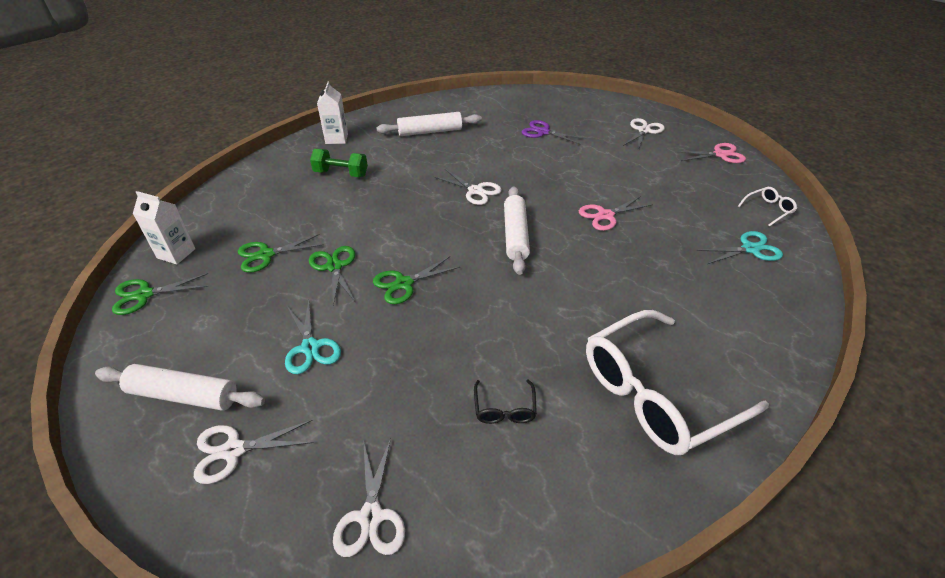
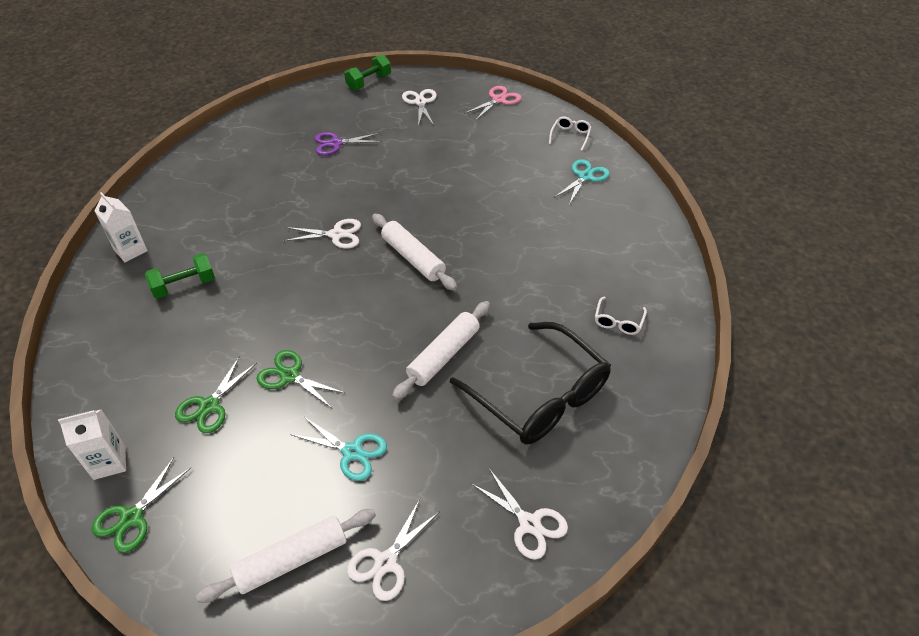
camera: 40 degrees left, 5 degrees up
green scissors [373,256,460,304] -> none
white rolling pin [376,112,482,136] -> white rolling pin moved to [392,301,490,400]
black glasses [474,379,537,424] -> black glasses [450,322,611,445], size x2.49
pink scissors [579,196,653,231] -> none
white glasses [586,310,769,455] -> white glasses [595,297,647,335], size x0.40
none -> green dumbbell [344,54,391,90]

